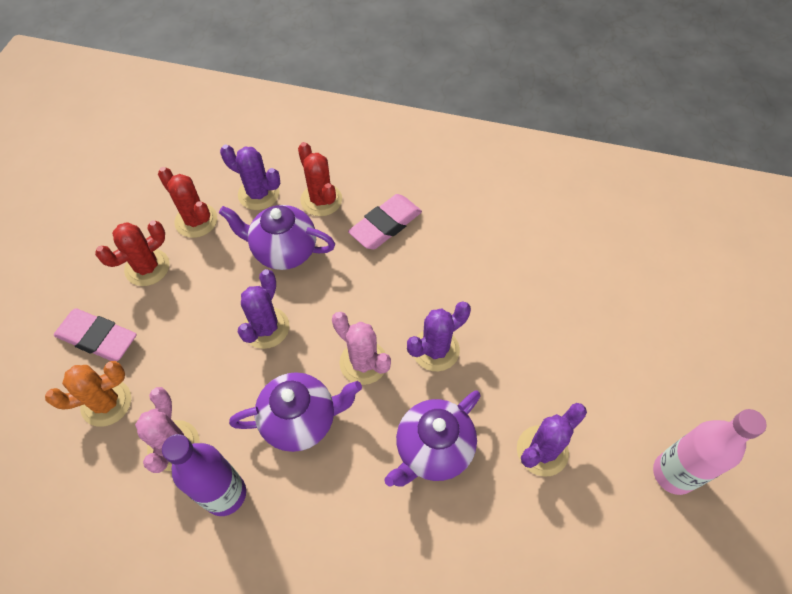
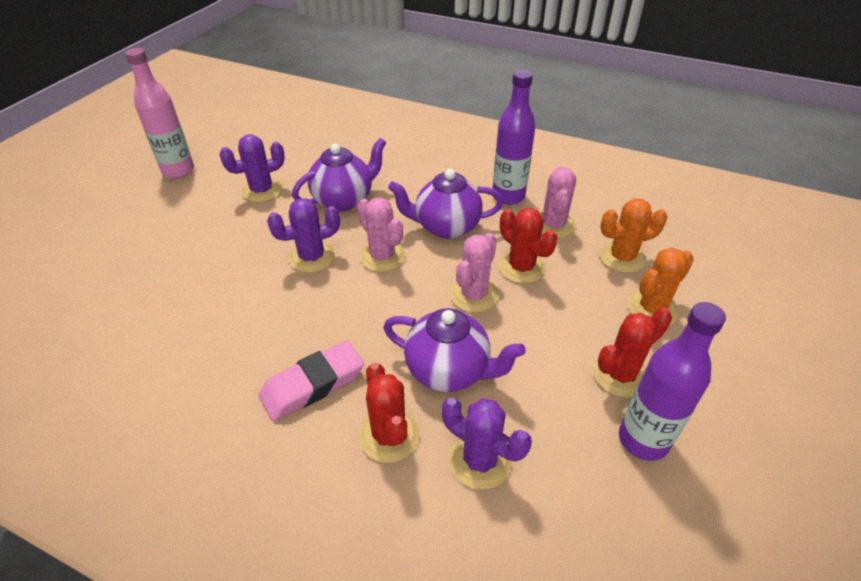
camera: 170 degrees left, 15 degrees down
pink eraser [54,308,137,361] -> orange cactus [627,248,694,325]
red cactus [158,167,217,238] -> red cactus moved to [498,208,558,283]
purple cactus [238,269,289,349] -> pink cactus [450,233,499,313]
none -> purple bottle [619,302,726,461]

